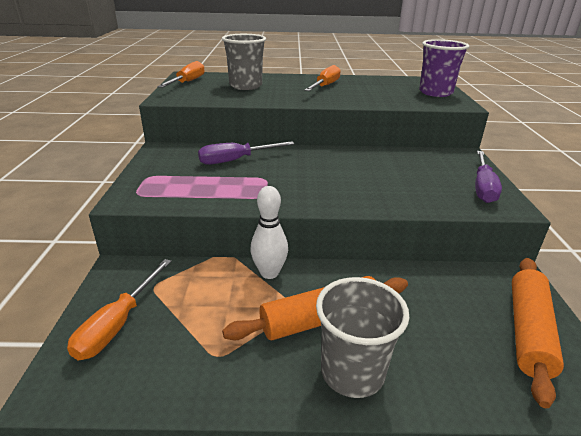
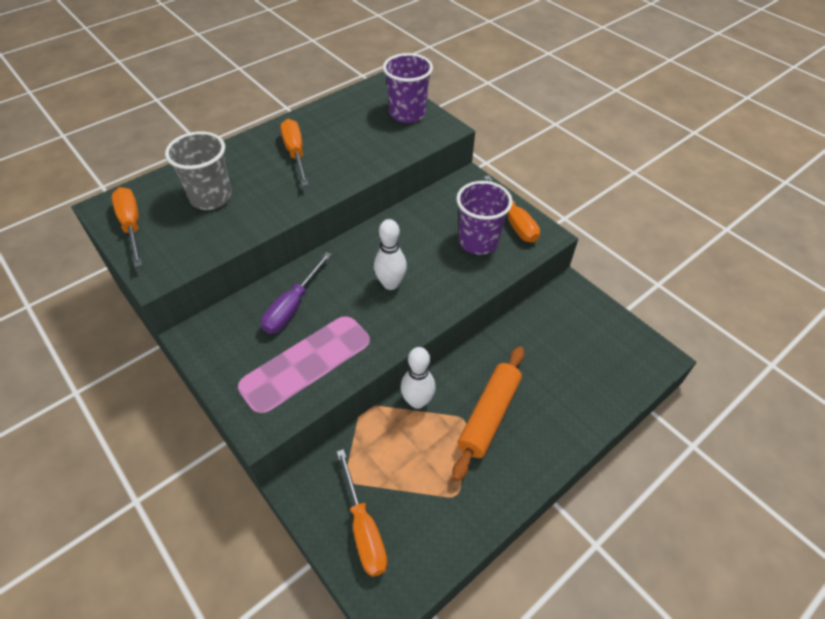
camera: 40 degrees left, 20 degrees up
grey cup [316,277,410,398] -> none
purple screwdriver [475,151,502,203] -> orange screwdriver [484,176,540,243]
orange rolling pin [512,258,564,408] -> none
none -> white bowling pin [374,219,407,290]
none -> purple cup [456,181,513,255]

